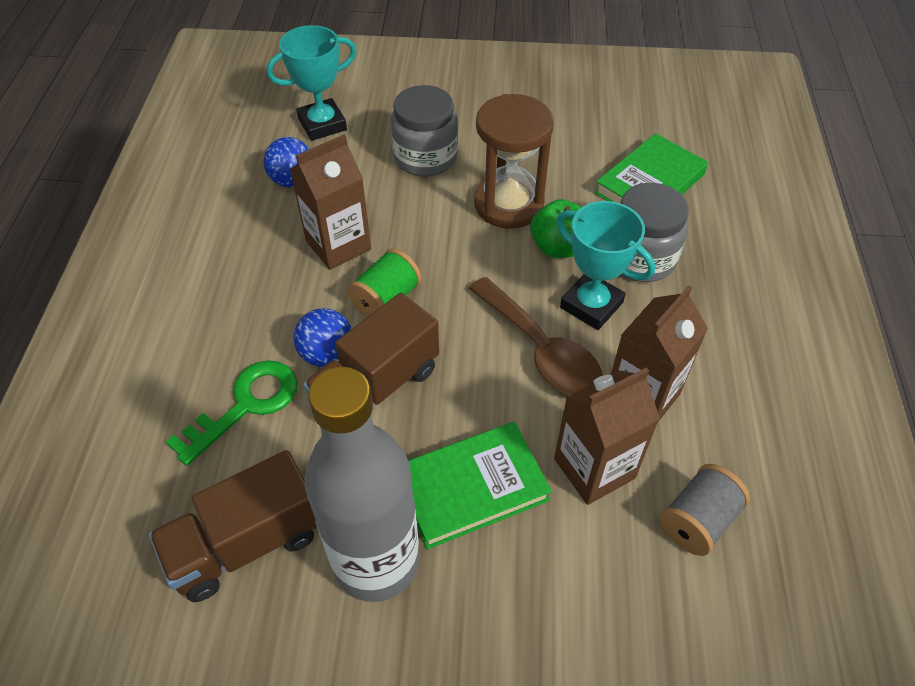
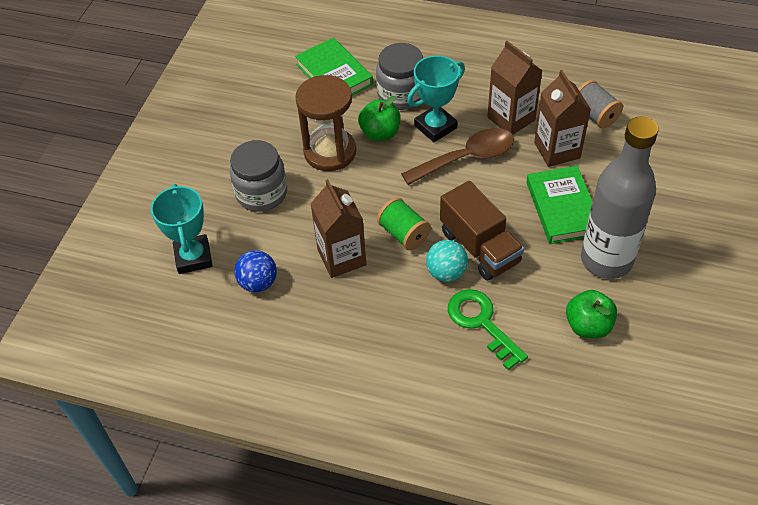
camera: 75 degrees left, 0 degrees up
brown truck [149,450,317,602] -> green apple [566,290,617,338]
blue ball [293,308,351,367] -> turquoise ball [426,240,468,282]

